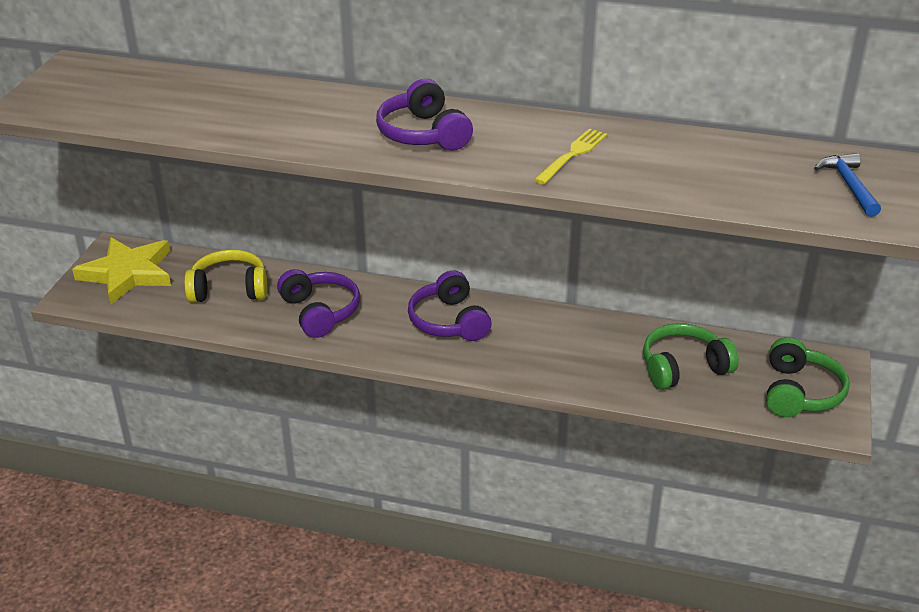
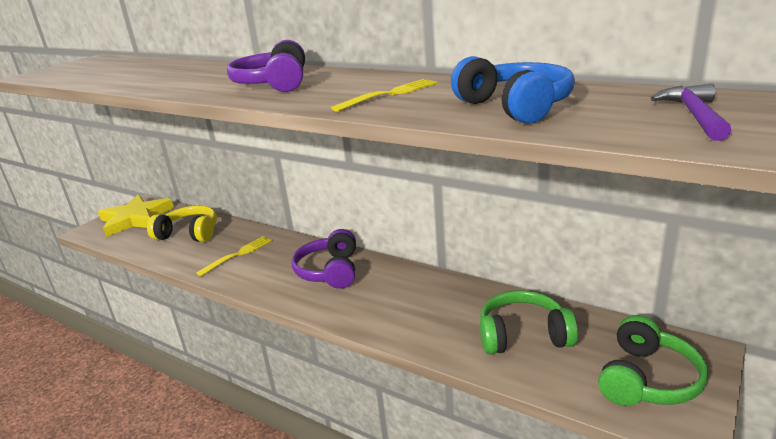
camera: 20 degrees right, 10 degrees down
purple headphones [277,269,360,338] -> yellow fork [196,236,272,276]
blue hammer [814,153,881,217] -> purple hammer [651,84,731,141]
none -> blue headphones [451,56,575,124]

